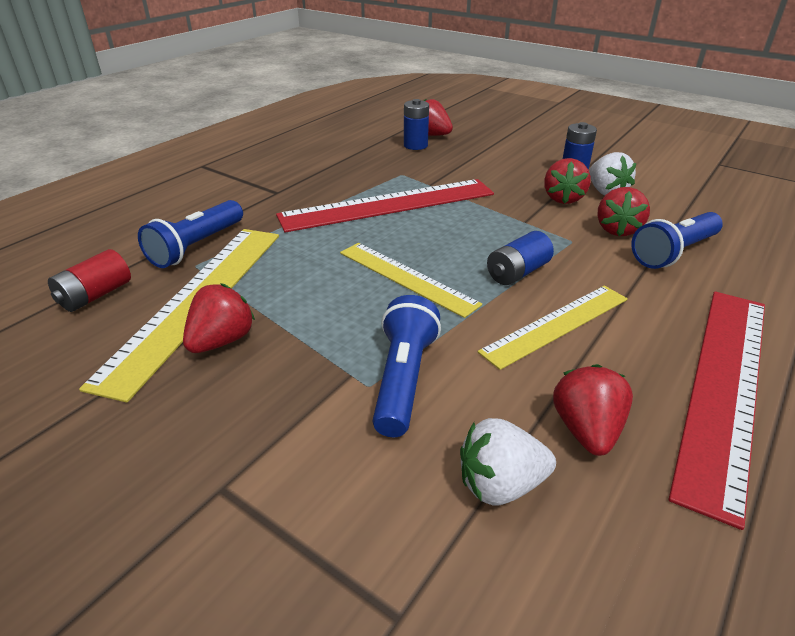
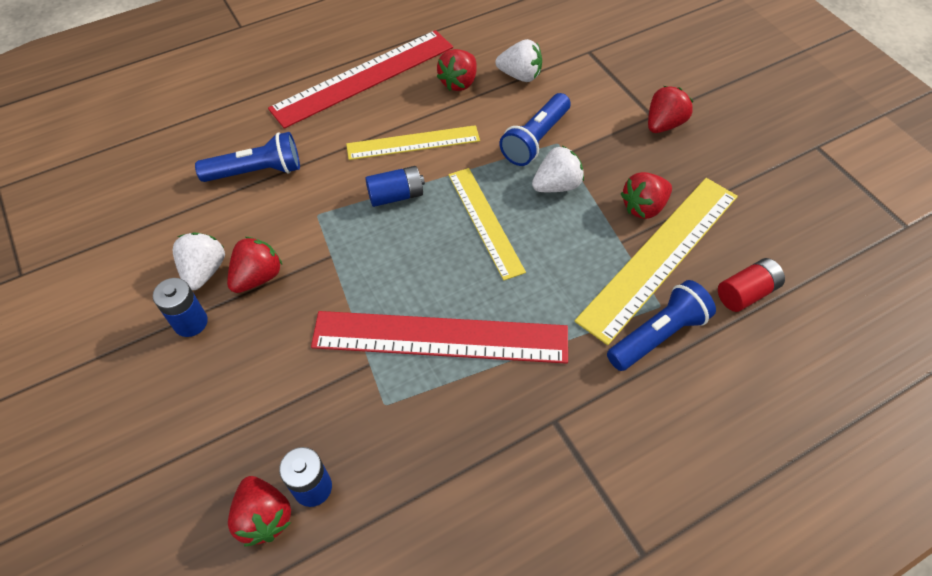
camera: 155 degrees left, 20 degrees up
red strawberry [598,187,650,236] -> red strawberry moved to [648,86,693,133]
none -> white strawberry [532,146,584,192]

